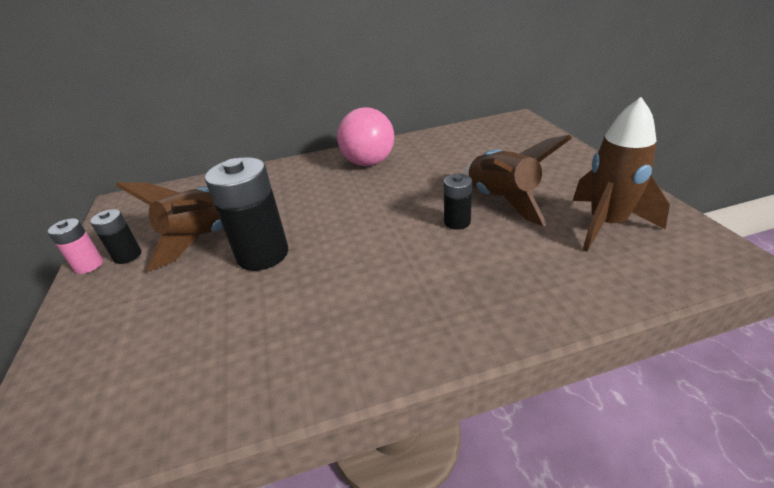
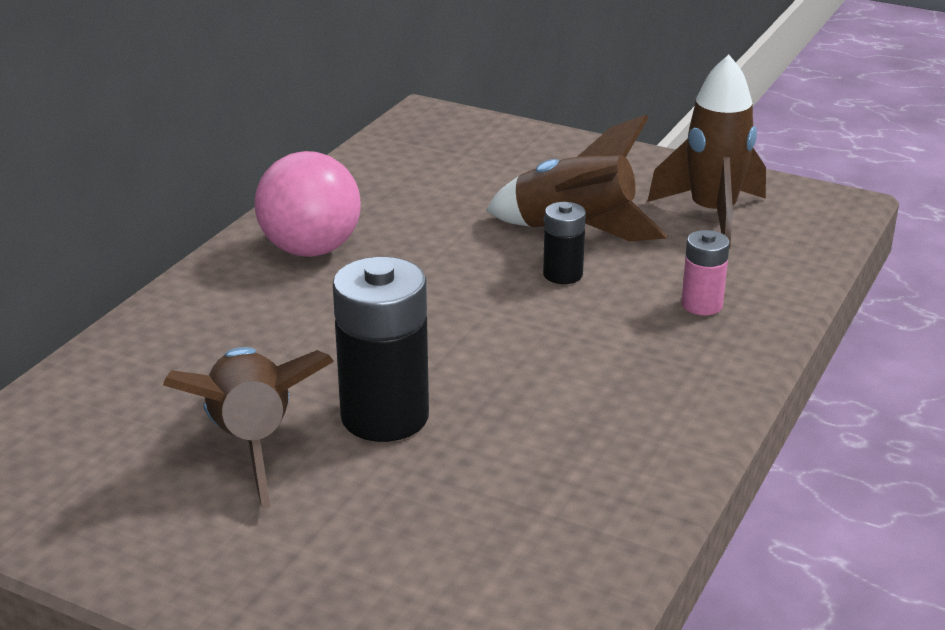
camera: 50 degrees left, 5 degrees down
pink battery [48,218,103,274] -> pink battery moved to [681,230,730,316]
black battery [90,209,141,264] -> none

